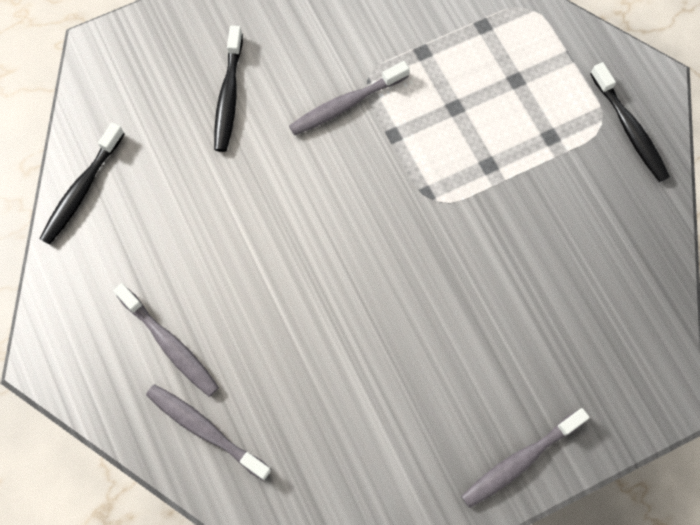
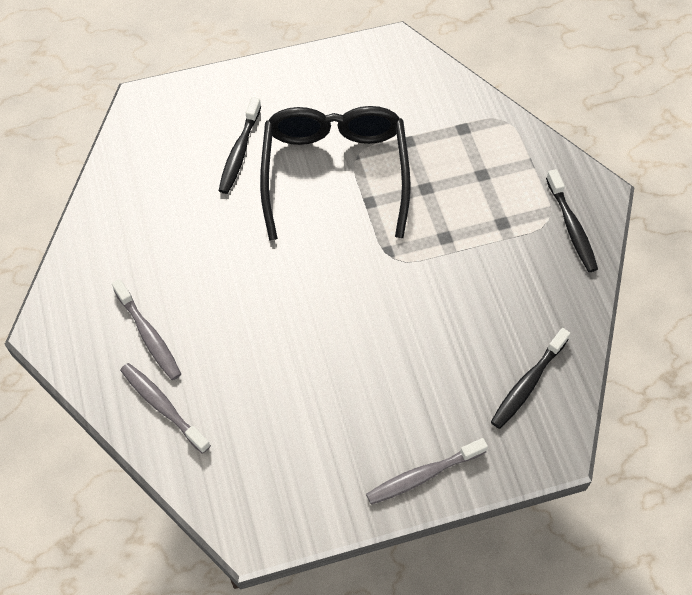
camera: 10 degrees right, 10 degrees down
black toothbrush [40,122,125,244] -> black toothbrush moved to [491,328,570,429]
grey toothbrush [289,61,410,135] -> black glasses [260,106,411,240]

